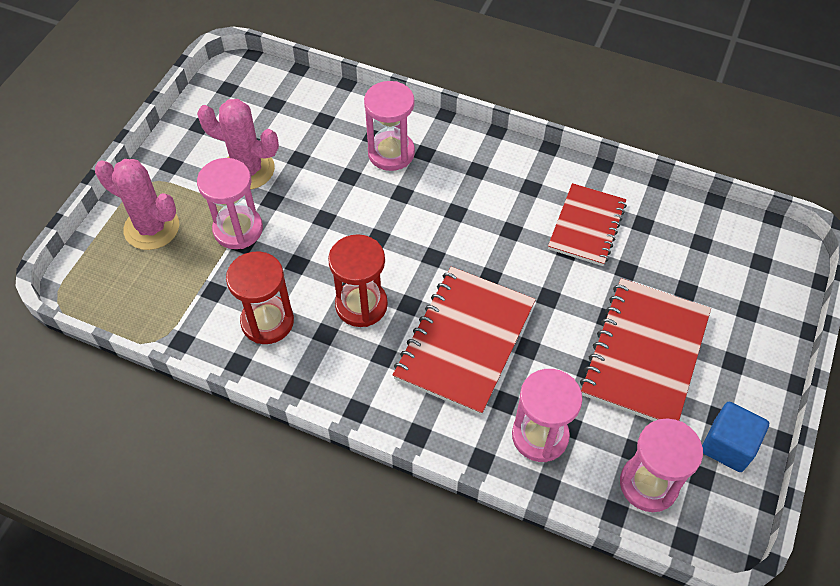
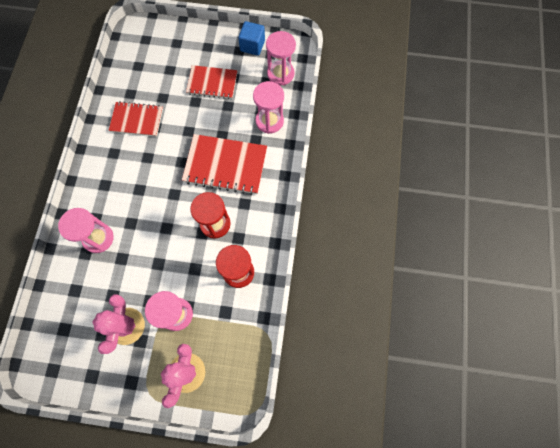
camera: 105 degrees left, 15 degrees up
red notebook [580,278,711,421] -> red notebook [186,65,237,99], size x0.65

